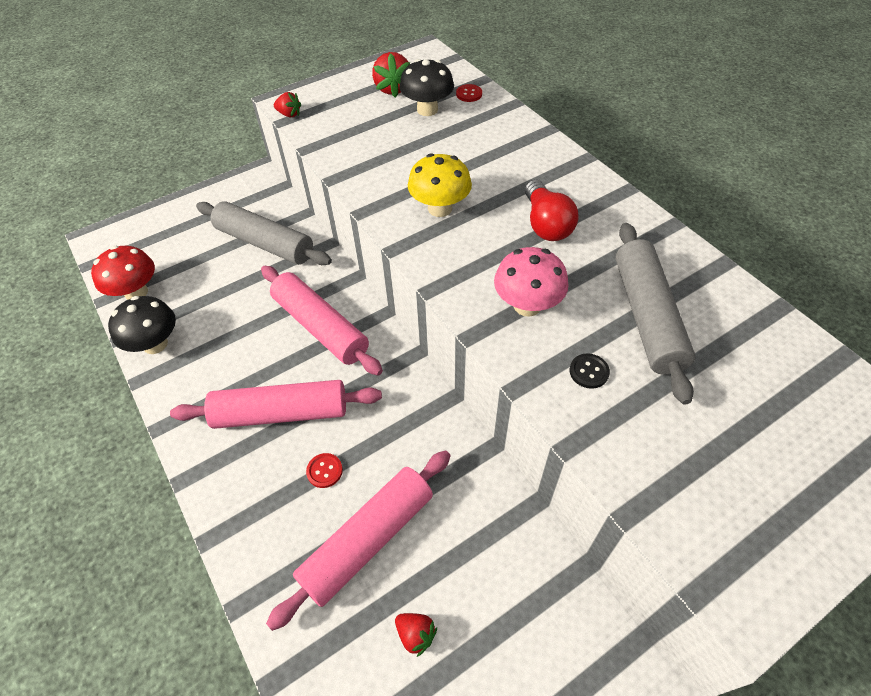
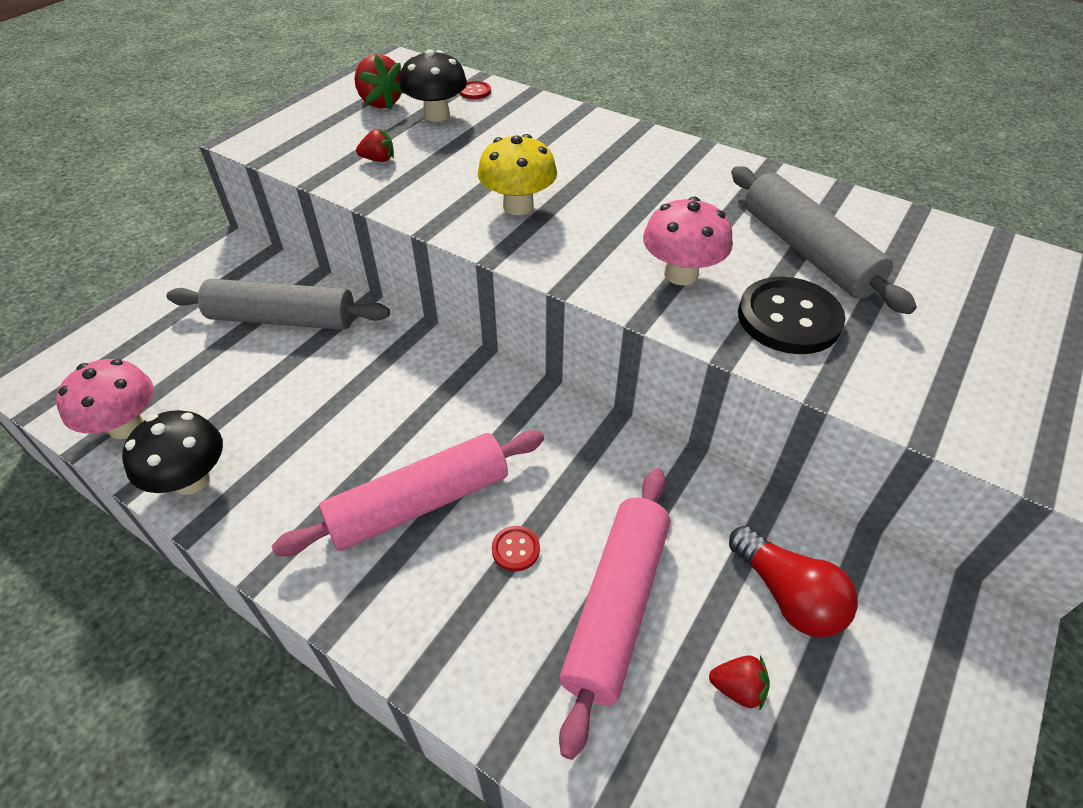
camera: 25 degrees left, 5 degrees down
red mushroom [91,246,155,300] -> pink mushroom [56,359,154,439]
pink rolling pin [261,266,383,375] -> none
red strawberry [274,92,301,117] -> red strawberry moved to [356,129,394,162]
red light bulb [525,180,578,241] -> red light bulb moved to [729,526,858,637]
black button [570,353,610,389] -> black button [738,277,845,354], size x2.20

